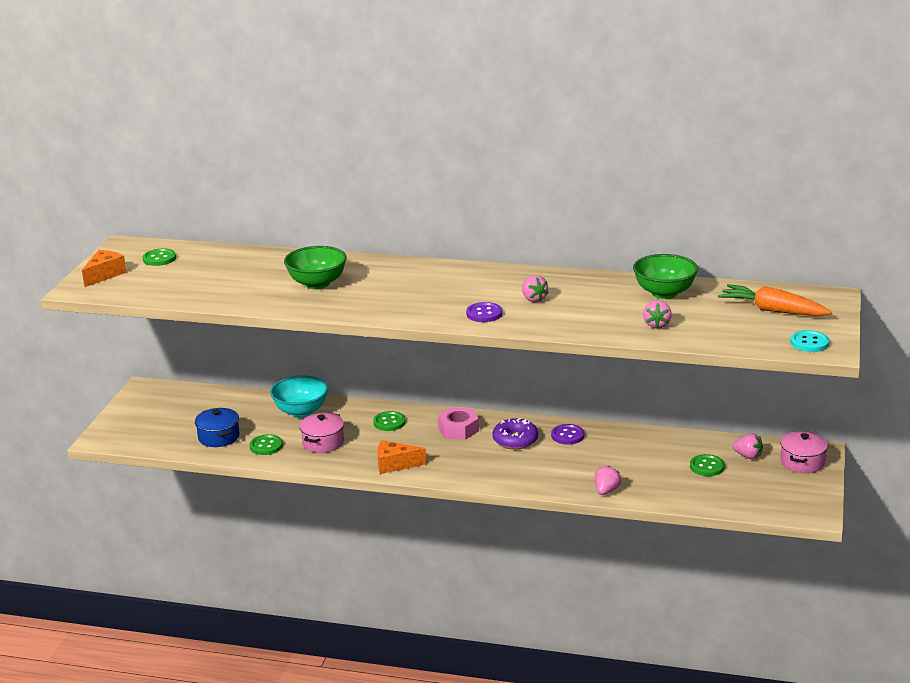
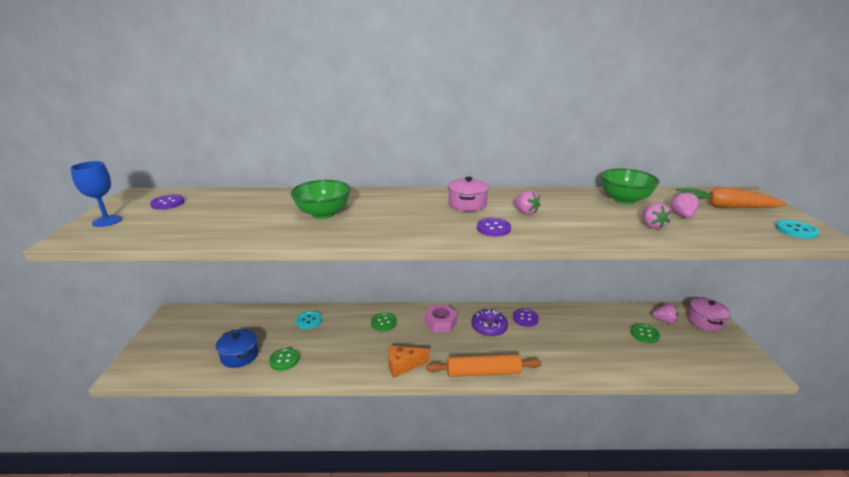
camera: 15 degrees left, 0 degrees up
orange cheese [82,250,127,287] -> blue goblet [70,161,122,227]
green button [143,249,176,266] -> purple button [150,194,185,210]
turquoise bowl [270,375,328,418] -> turquoise button [296,311,322,329]
pink pot [300,413,344,453] -> pink pot moved to [448,177,489,211]
pink strawberry [595,466,621,495] -> pink strawberry moved to [671,192,699,218]
none -> orange rolling pin [426,354,542,377]

